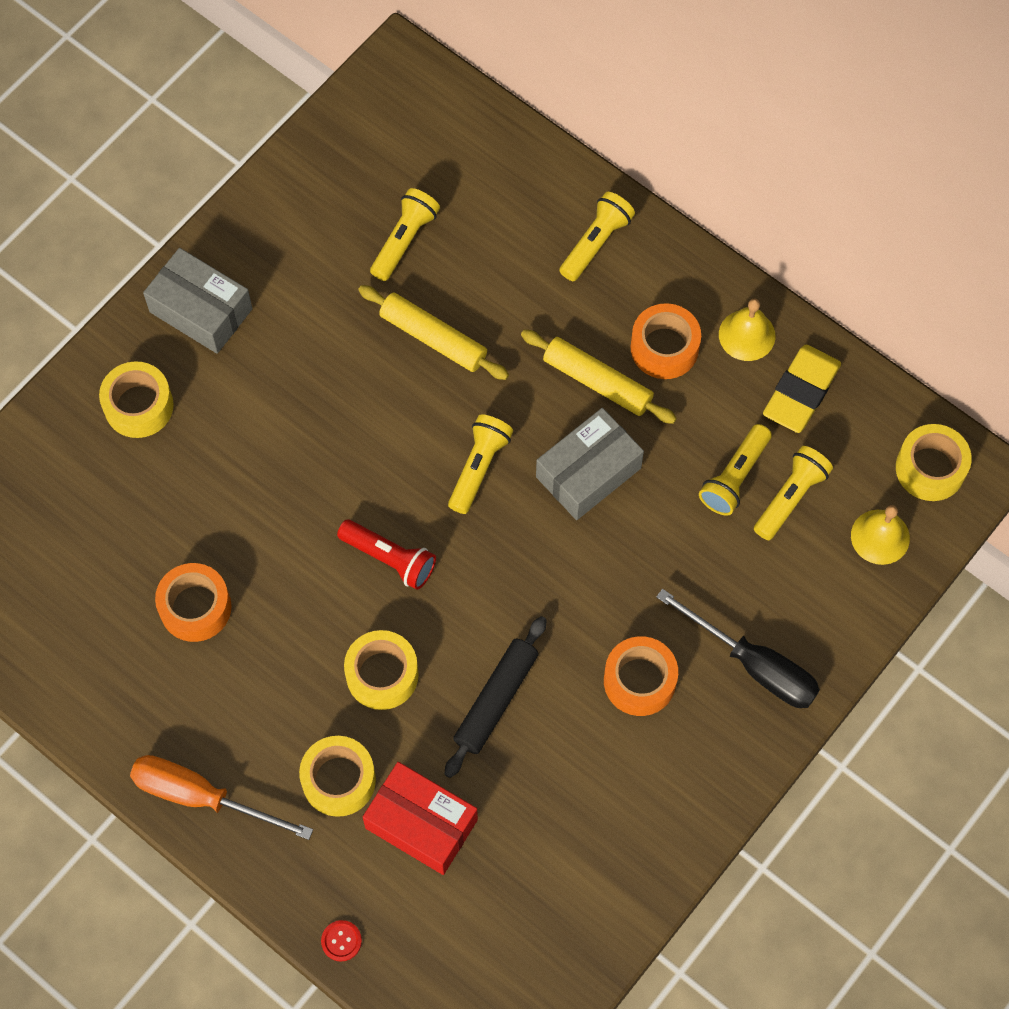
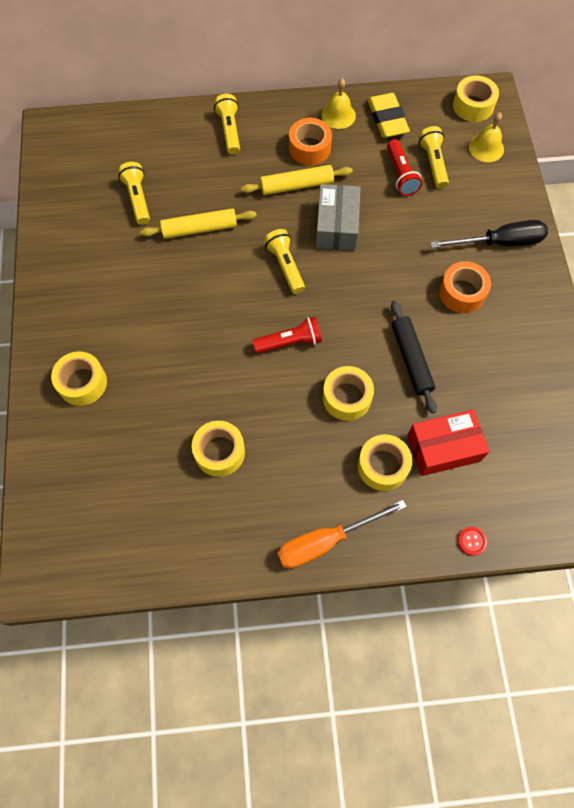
camera: 45 degrees left, 0 degrees up
grey box [143,248,253,354] -> none
orange tape [155,563,232,642] -> yellow tape [192,421,245,477]
yellow flashlight [699,424,772,516] -> red flashlight [387,139,422,196]

